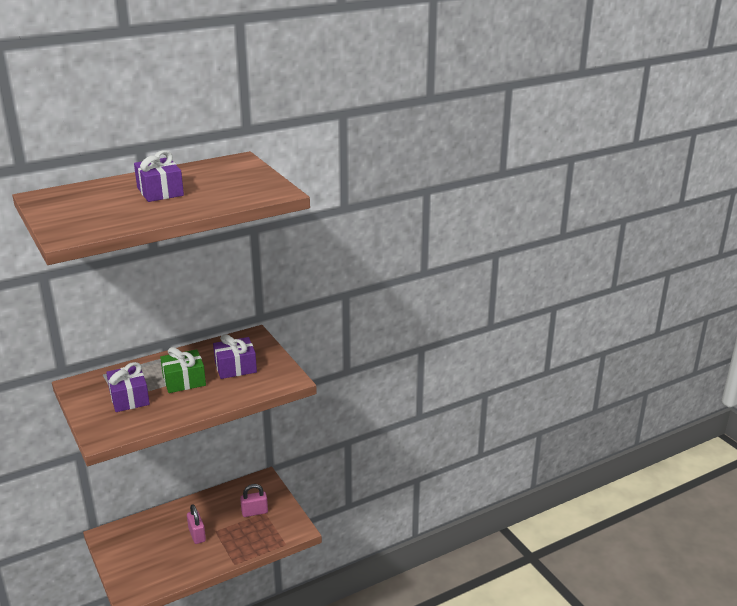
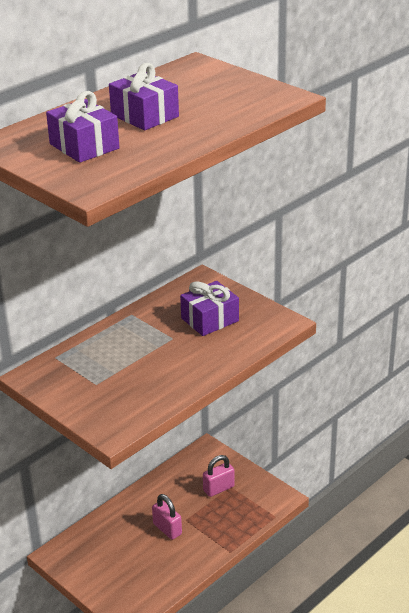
camera: 15 degrees left, 5 degrees up
purple gift [106,362,150,412] -> purple gift moved to [46,91,120,163]
green gift [160,347,206,393] -> none

